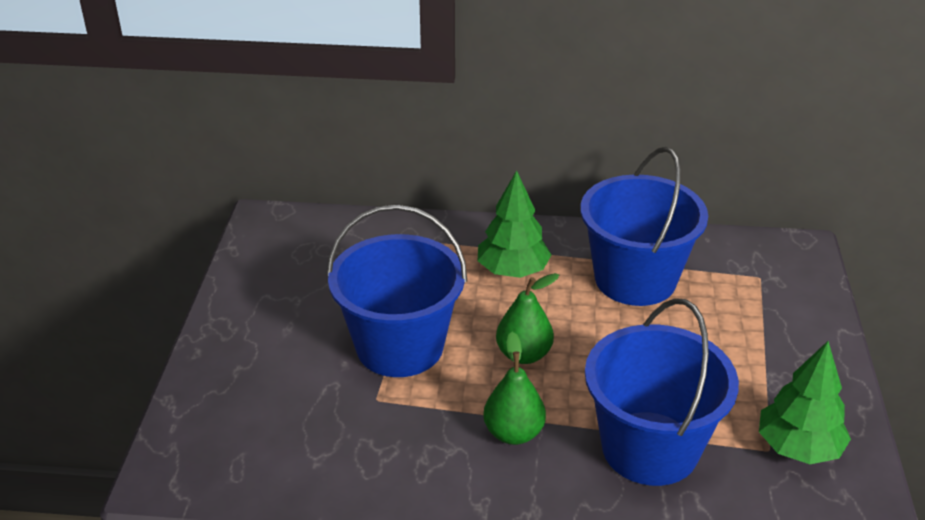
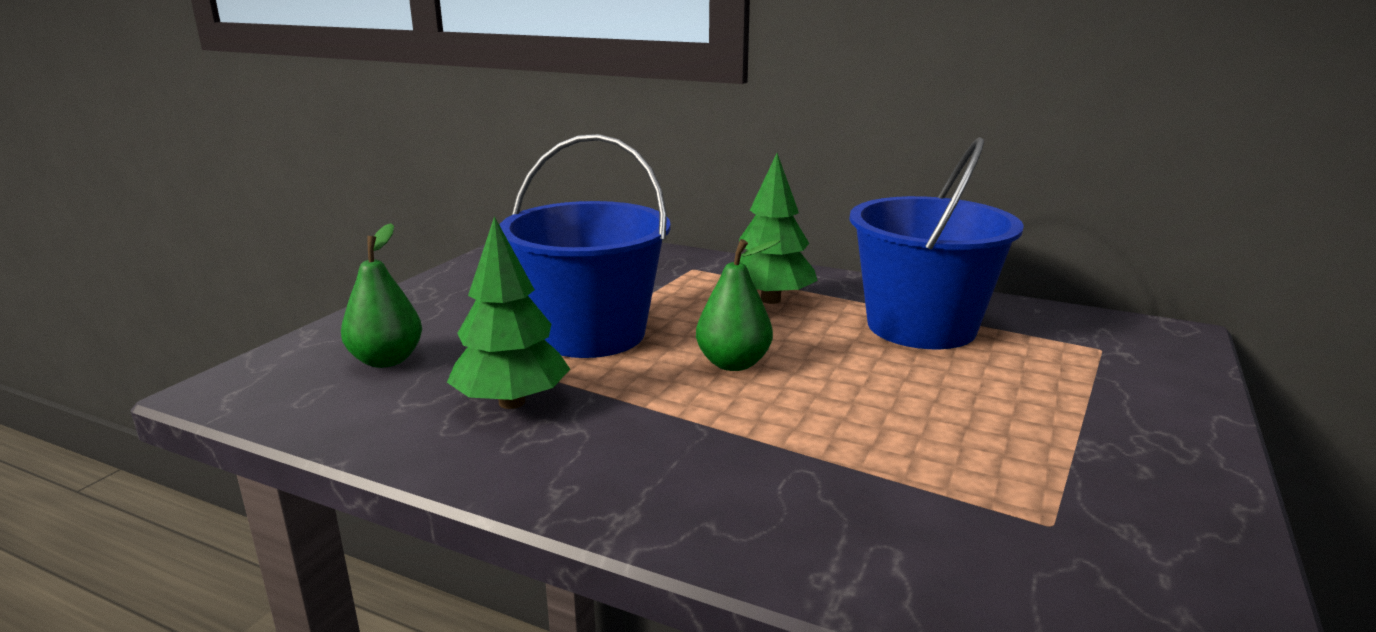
camera: 20 degrees right, 15 degrees down
green pear [483,332,546,445] -> green pear moved to [341,223,422,368]
blue bucket [585,298,739,486] -> none
green tree [759,341,851,464] -> green tree moved to [447,216,570,409]

